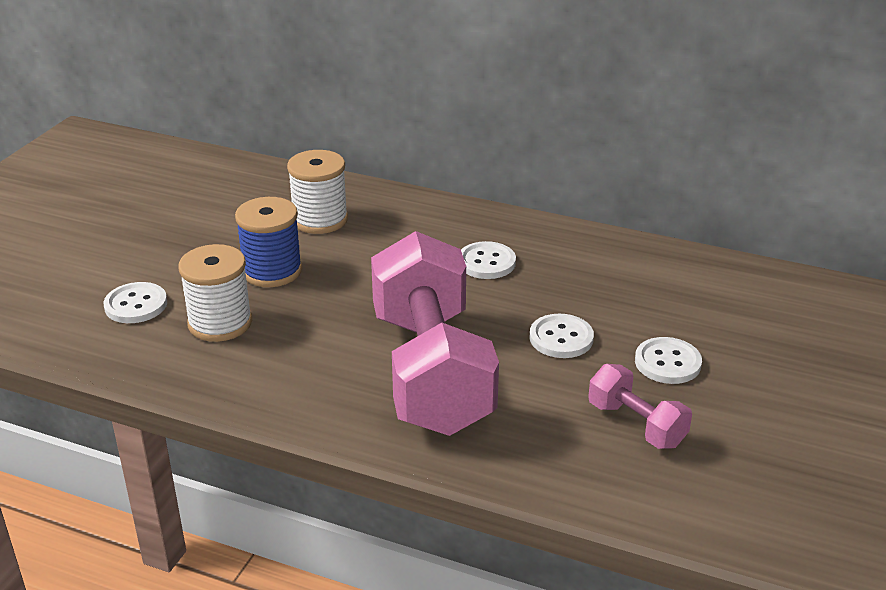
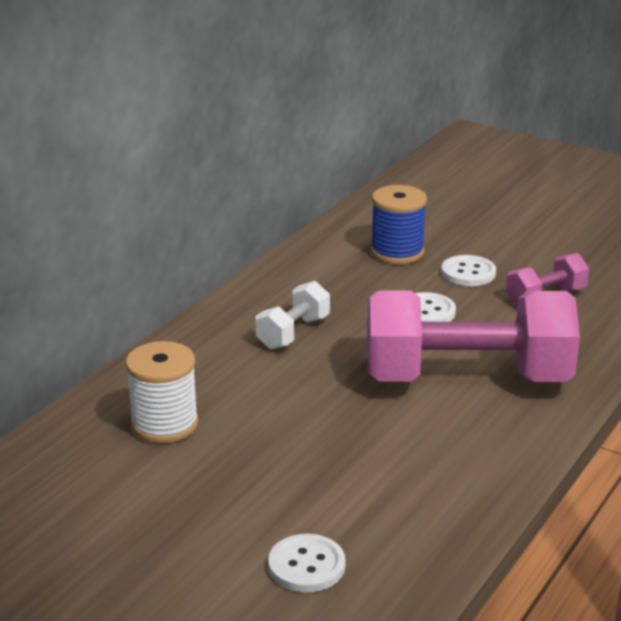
camera: 80 degrees left, 5 degrees down
white spool [178,244,252,342] -> none
blue spool [235,197,302,287] -> blue spool moved to [371,185,427,264]
white button [461,241,516,279] -> white dumbbell [255,281,330,349]

